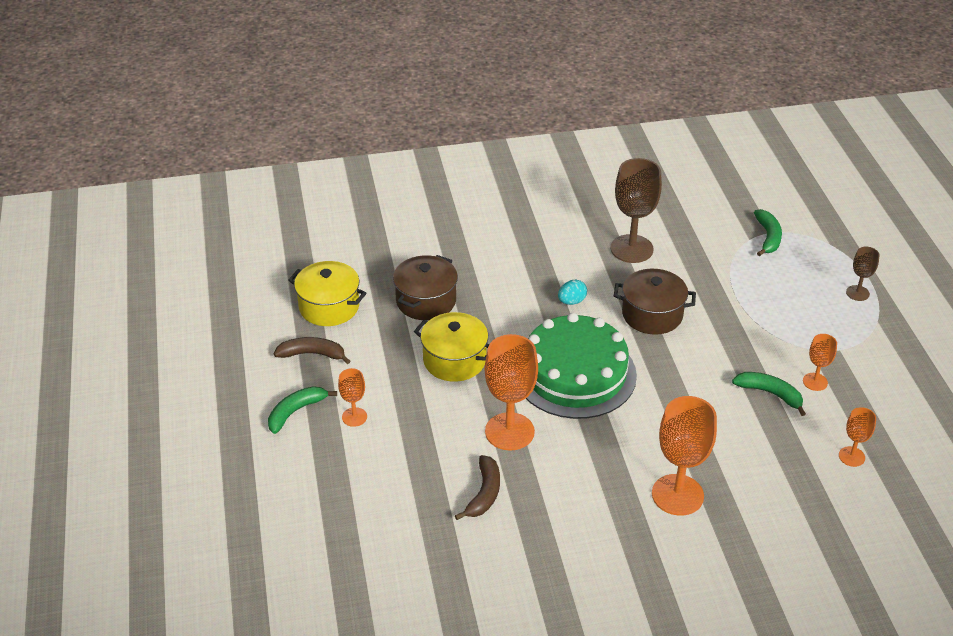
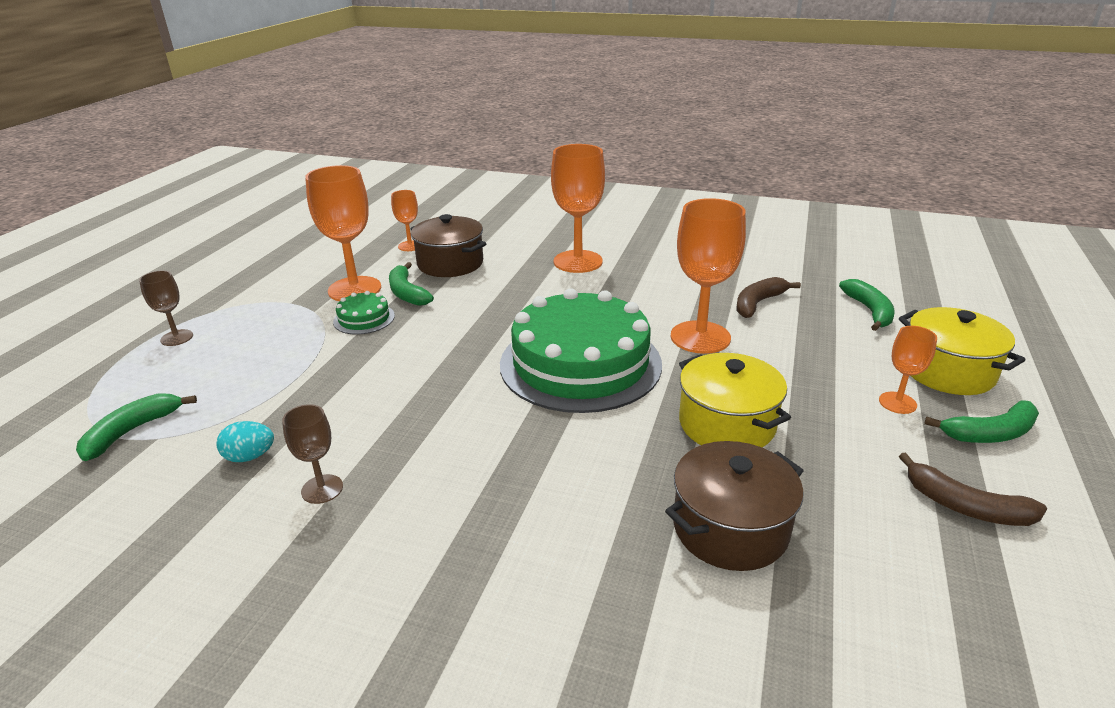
camera: 150 degrees left, 10 degrees down
yellow pot [289,261,367,326] -> yellow pot moved to [899,307,1025,395]
turquoise egg [558,279,587,305] -> turquoise egg moved to [216,421,274,462]
brown goblet [611,158,662,263] -> brown goblet [282,404,343,504], size x0.52
brown pot [614,269,696,335] -> brown pot moved to [411,214,486,277]
orange goblet [803,334,837,391] -> orange goblet [305,165,381,301], size x1.94
none -> green cake [333,291,395,335]
none -> green banana [839,279,895,331]

